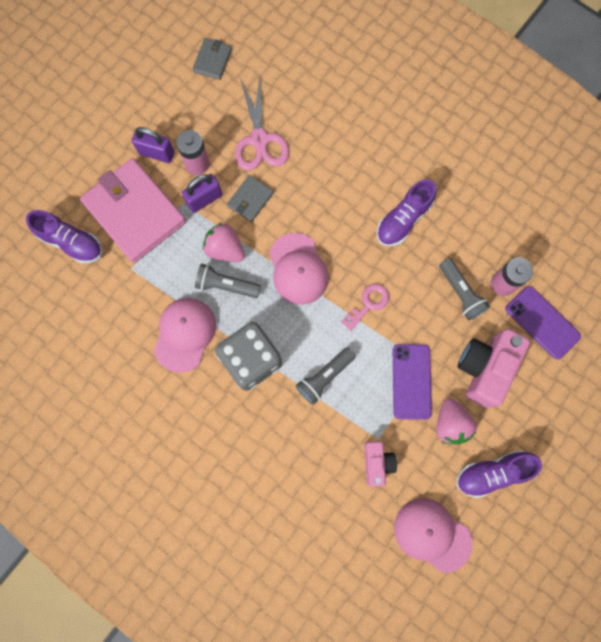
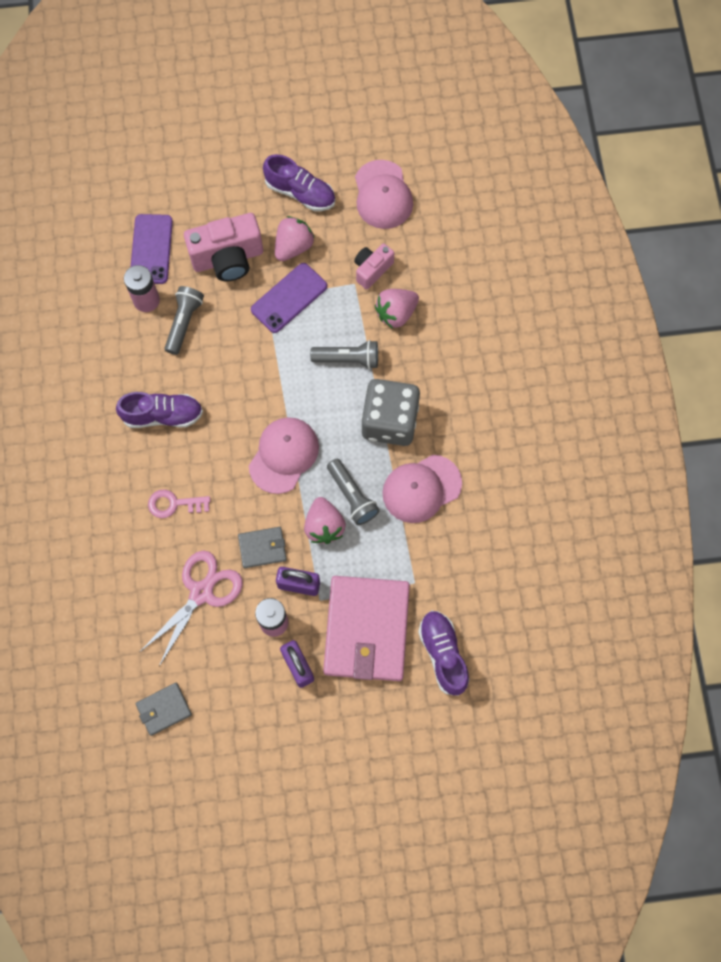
camera: 135 degrees left, 5 degrees down
pink key [341,284,389,331] -> pink key moved to [148,489,211,518]
none -> pink strawberry [375,289,419,328]

